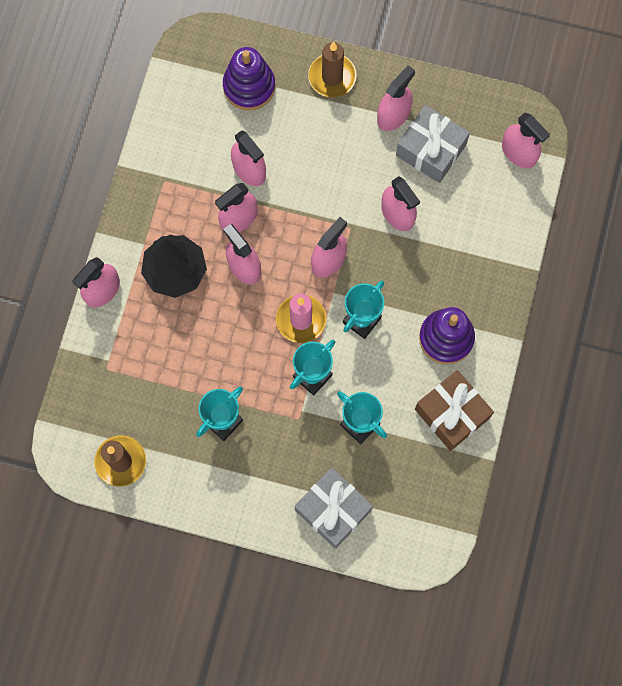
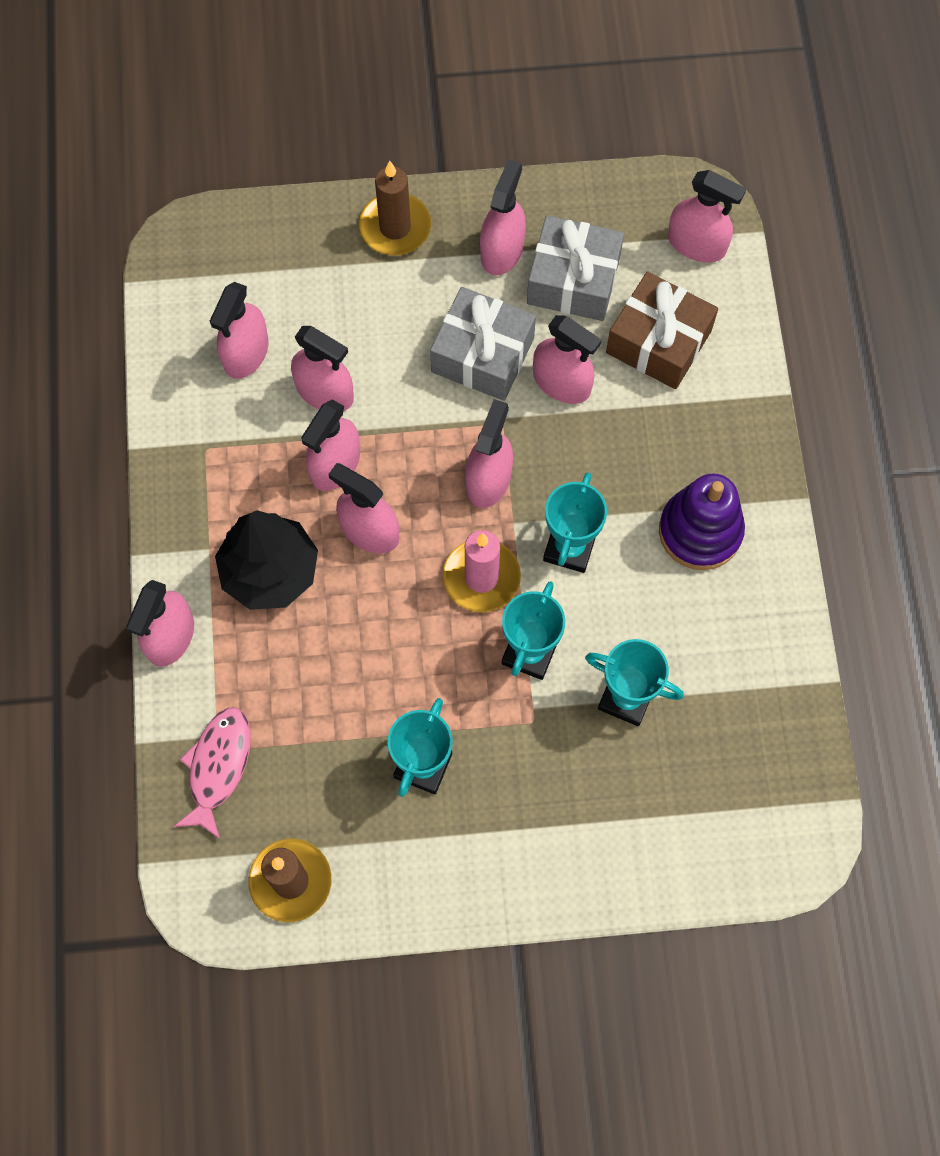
camera: 20 degrees left, 5 degrees down
purple stacking toy [223,47,275,111] -> none
grey gift [295,467,373,549] -> grey gift moved to [430,287,536,401]
brown gift [415,370,494,451] -> brown gift moved to [606,271,718,389]
none -> pink fish [173,707,251,839]
none -> pink spray bottle [210,282,269,379]

